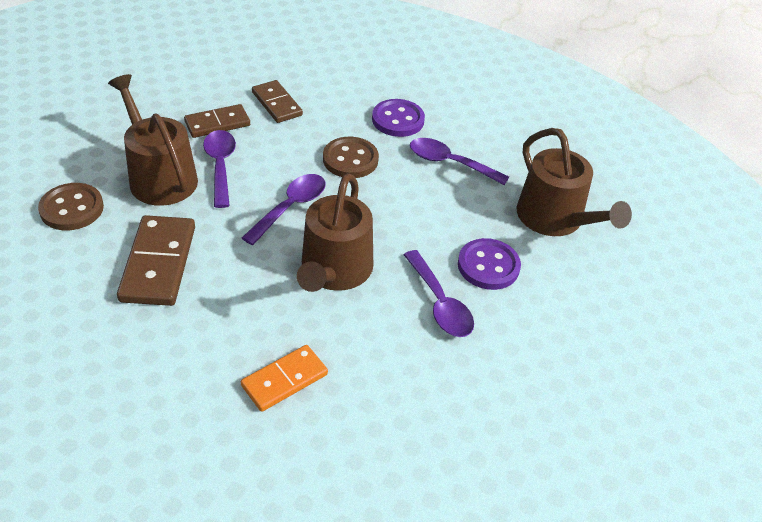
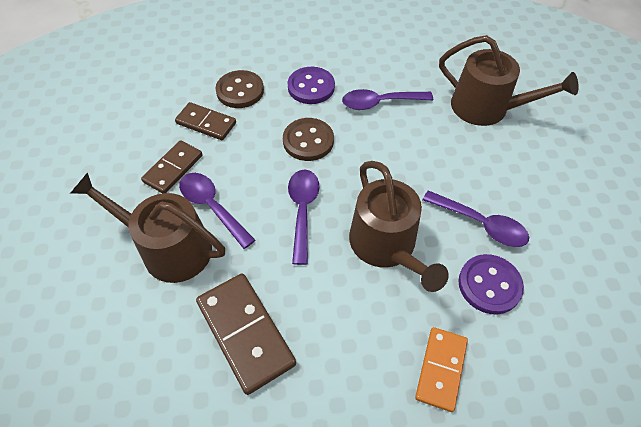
camera: 30 degrees left, 10 degrees up
brown button [38,183,104,231] -> brown button moved to [215,70,264,108]
purple button [458,238,521,290] -> purple button moved to [458,254,524,314]

